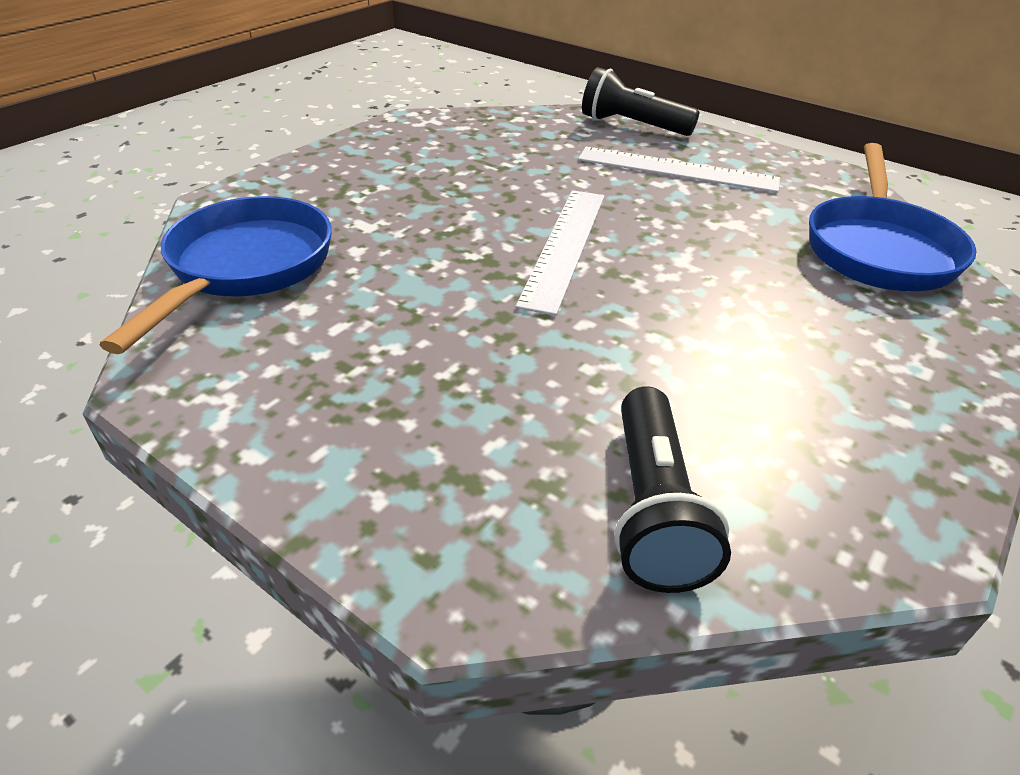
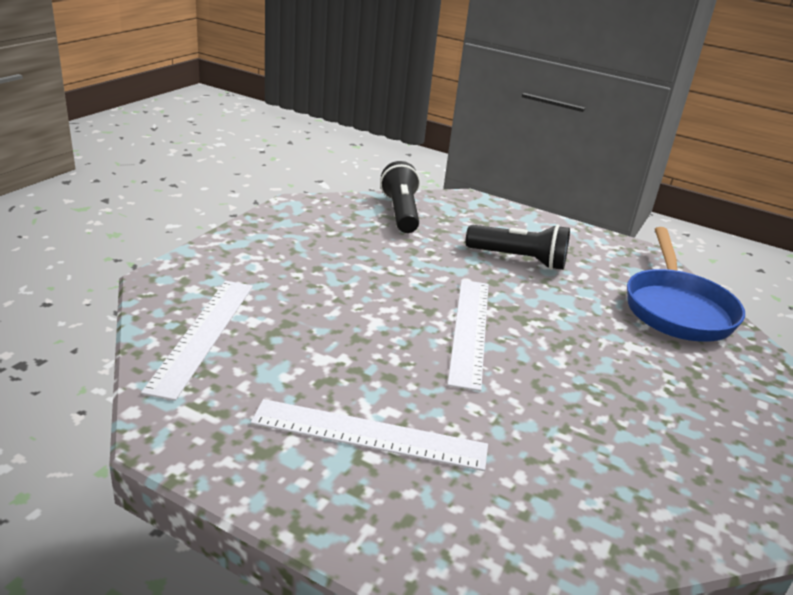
camera: 170 degrees right, 10 degrees down
black flashlight [582,67,700,136] -> black flashlight moved to [466,224,570,270]
blue pan [809,143,977,291] -> white ruler [141,281,253,401]

